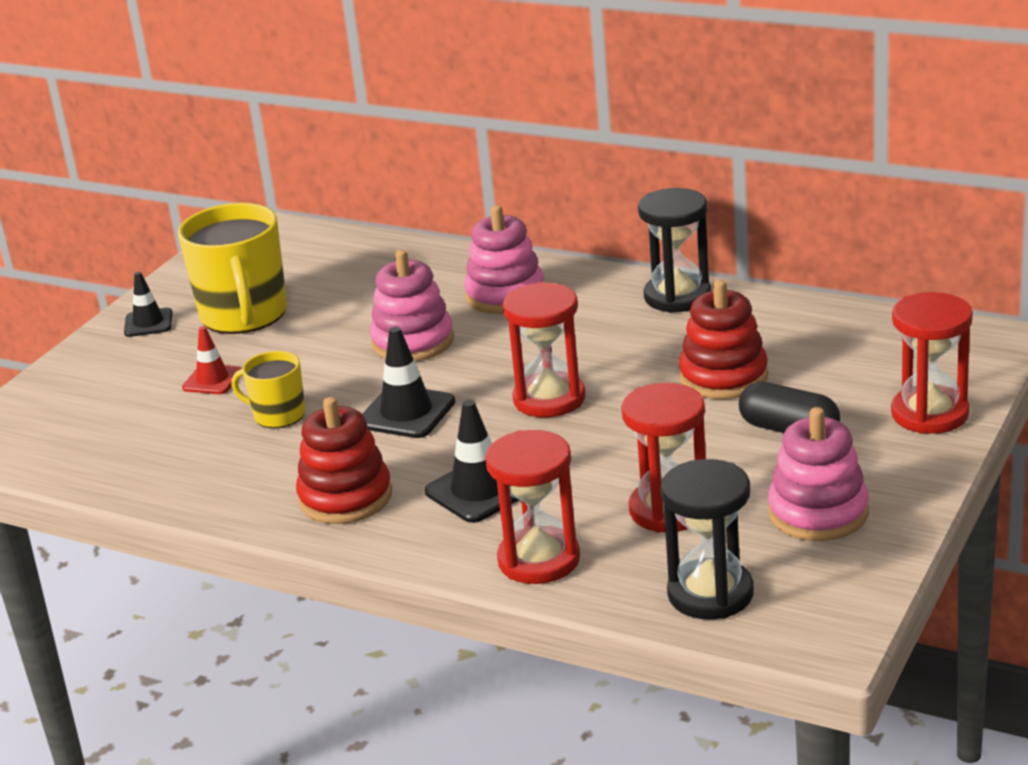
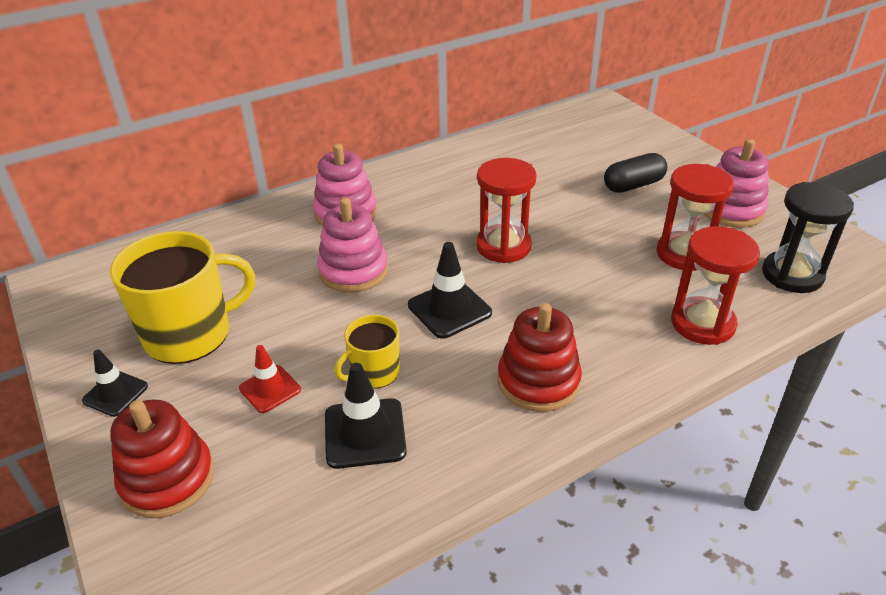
camera: 60 degrees left, 10 degrees up
yellow mug [178,203,287,334] -> yellow mug turned 45 degrees counterclockwise [110,231,255,364]
black traffic cone [425,400,519,523] -> black traffic cone moved to [325,363,407,469]
black hourglass [638,188,711,313] -> none
red stacking toy [679,280,768,399] -> red stacking toy moved to [110,399,214,518]
red hourglass [891,292,973,434] -> none

